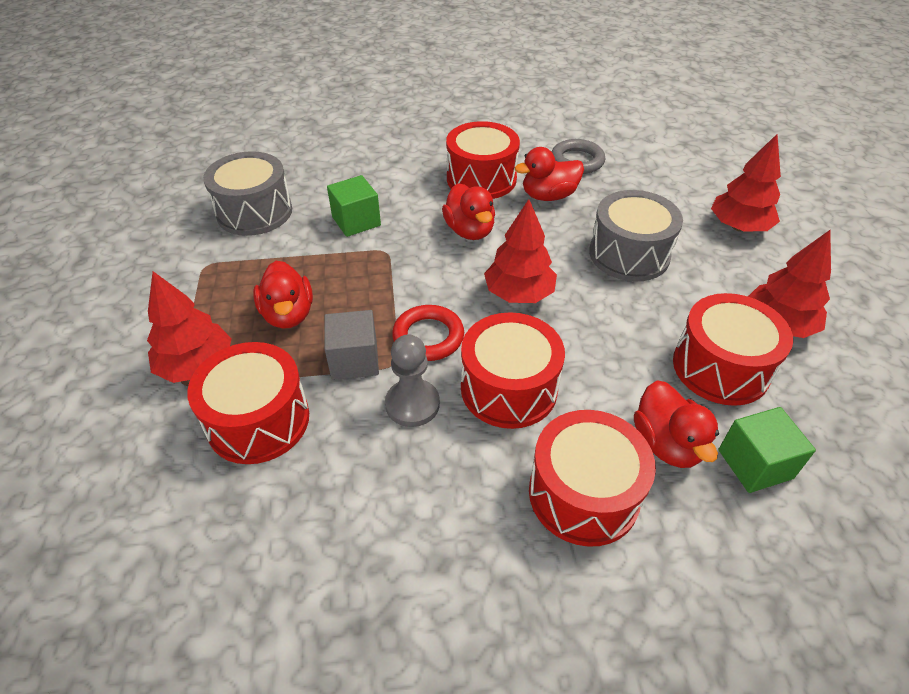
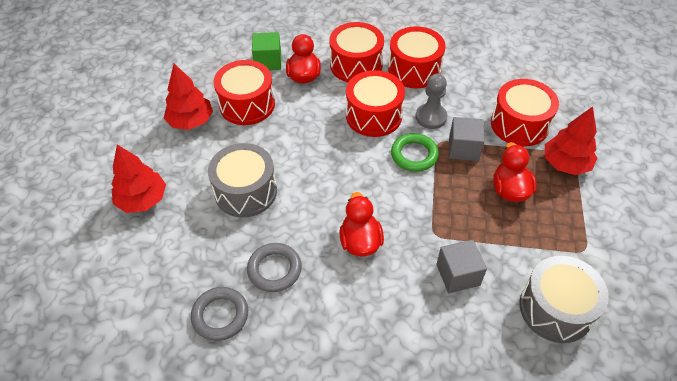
camera: 165 degrees left, 5 degrees up
green cube [327,175,381,237] -> grey cube [436,240,487,293]
red ring [392,305,464,361] -> green ring [391,133,439,172]
red drum [446,121,520,199] -> red drum moved to [388,26,446,88]
red tree [484,199,557,303] -> none
red duck [515,147,584,201] -> grey ring [247,243,302,292]

